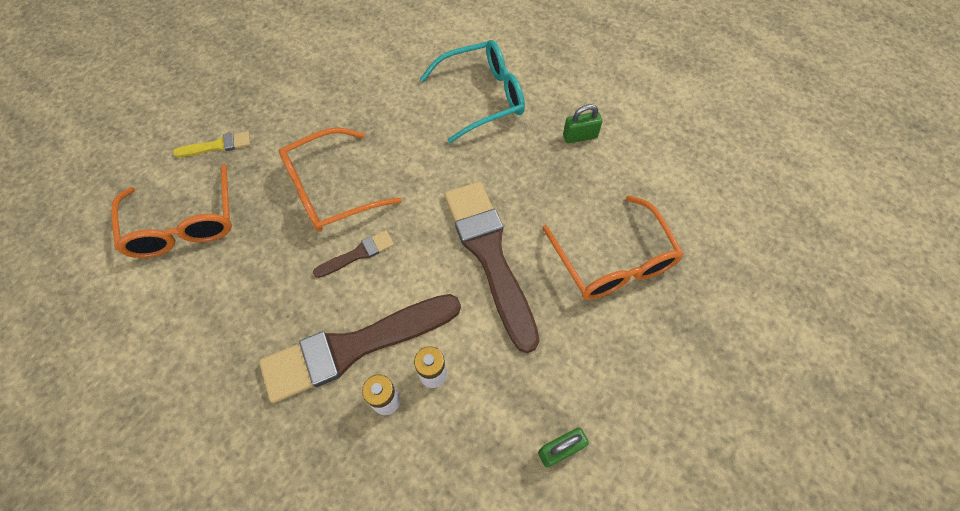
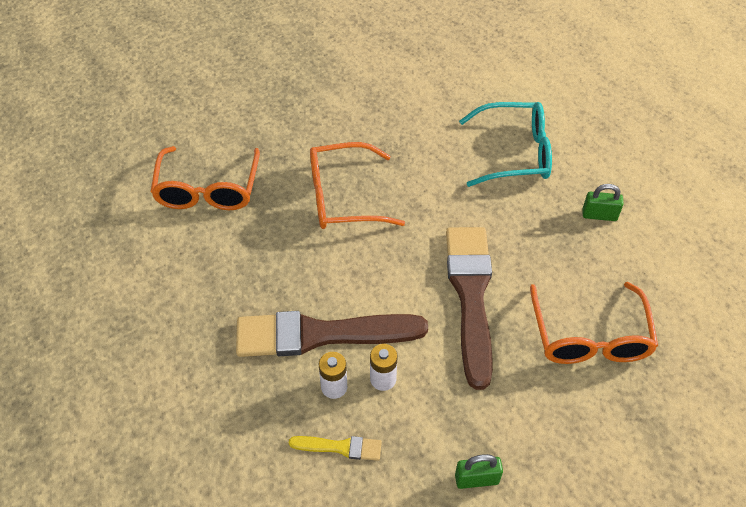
camera: 20 degrees right, 10 degrees down
yellow brush [173,131,251,157] -> yellow brush moved to [289,436,382,461]
brown brush [313,230,394,278] -> none

